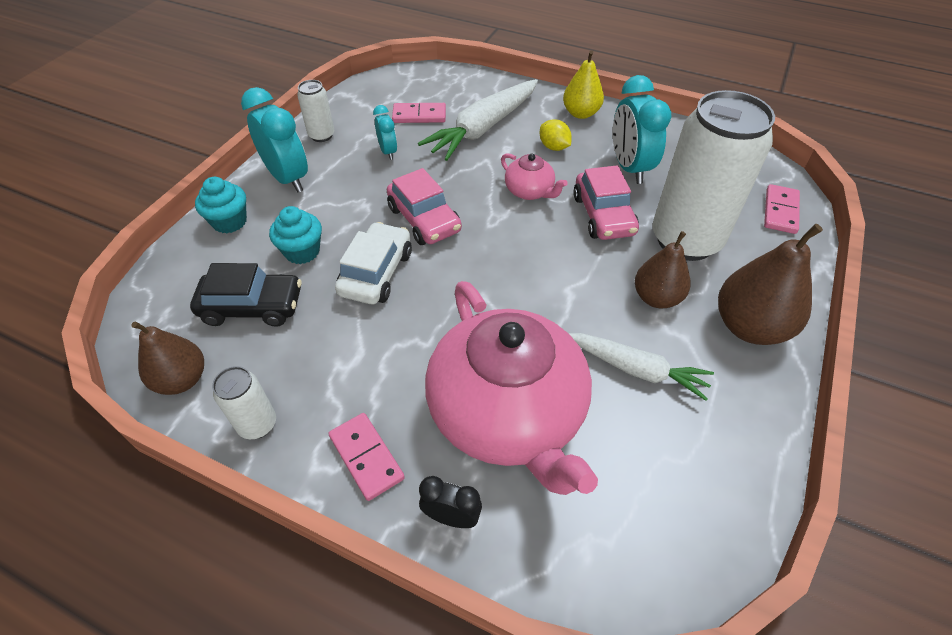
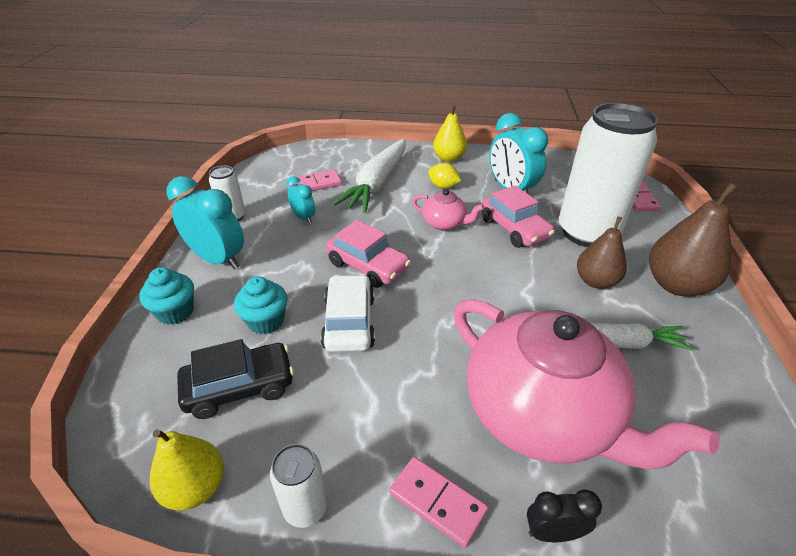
camera: 20 degrees left, 10 degrees down
brown pear [131,322,204,395] -> yellow pear [150,430,224,510]

